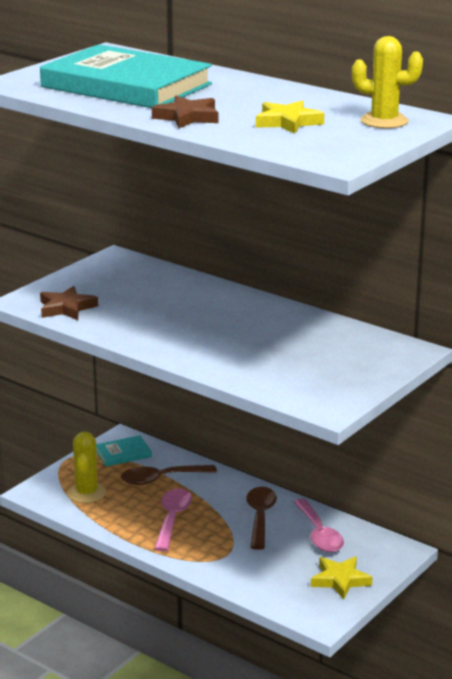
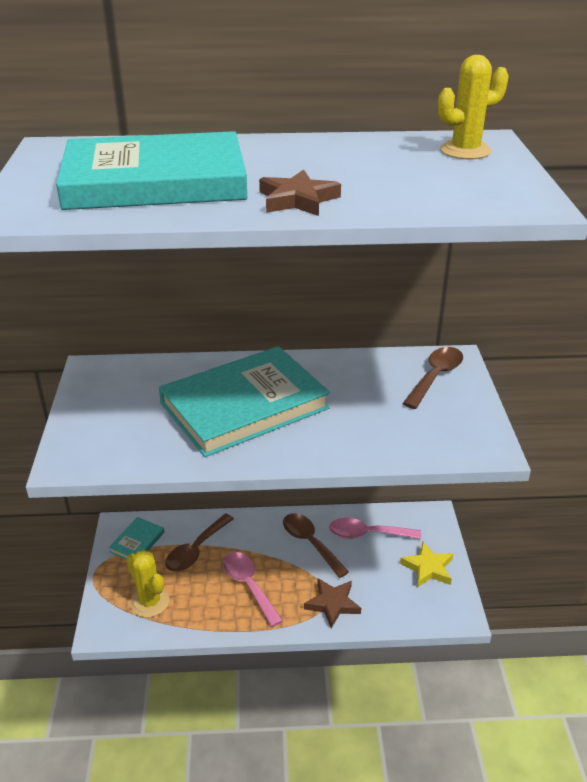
camera: 40 degrees left, 10 degrees up
brown star [40,286,98,320] -> brown star moved to [304,578,361,628]
yellow star [256,101,324,134] -> none
pink spoon [294,499,344,552] -> pink spoon turned 150 degrees clockwise [329,518,421,539]
none -> turquoise book [159,346,330,457]
none -> brown spoon [402,347,463,409]

